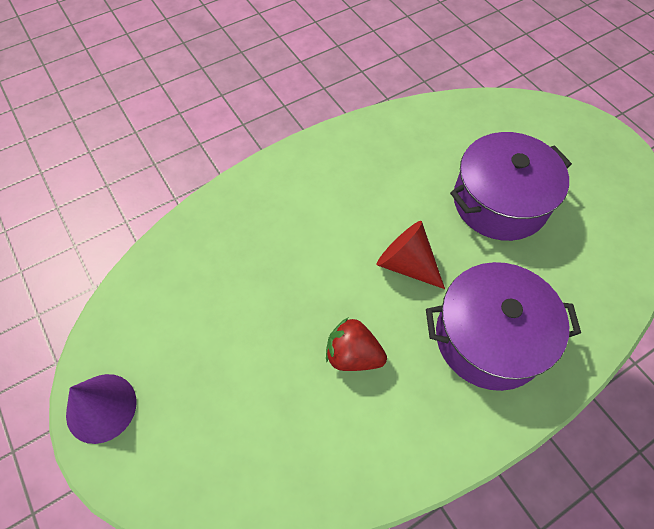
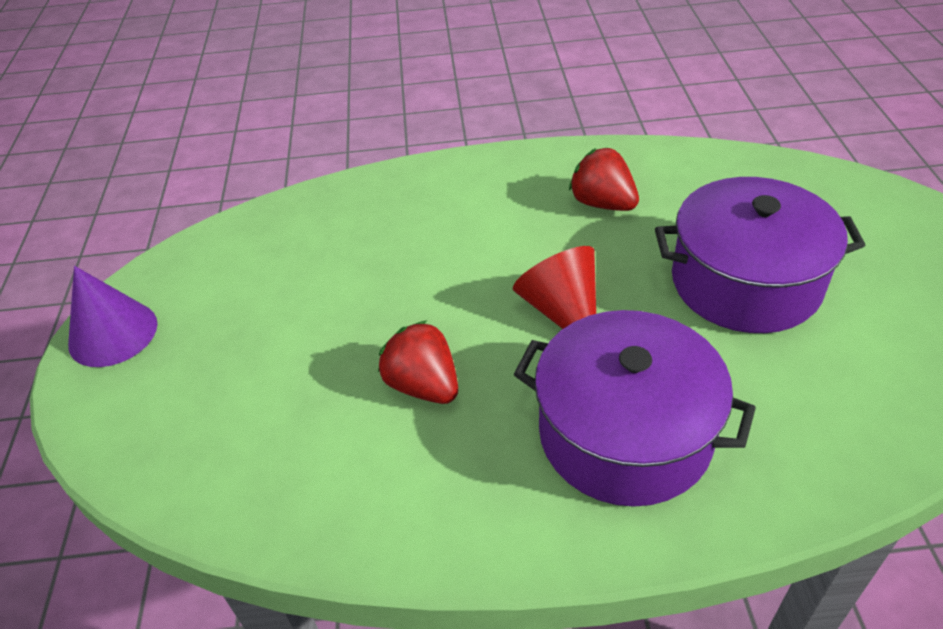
camera: 30 degrees right, 15 degrees down
none -> red strawberry [569,147,639,211]

